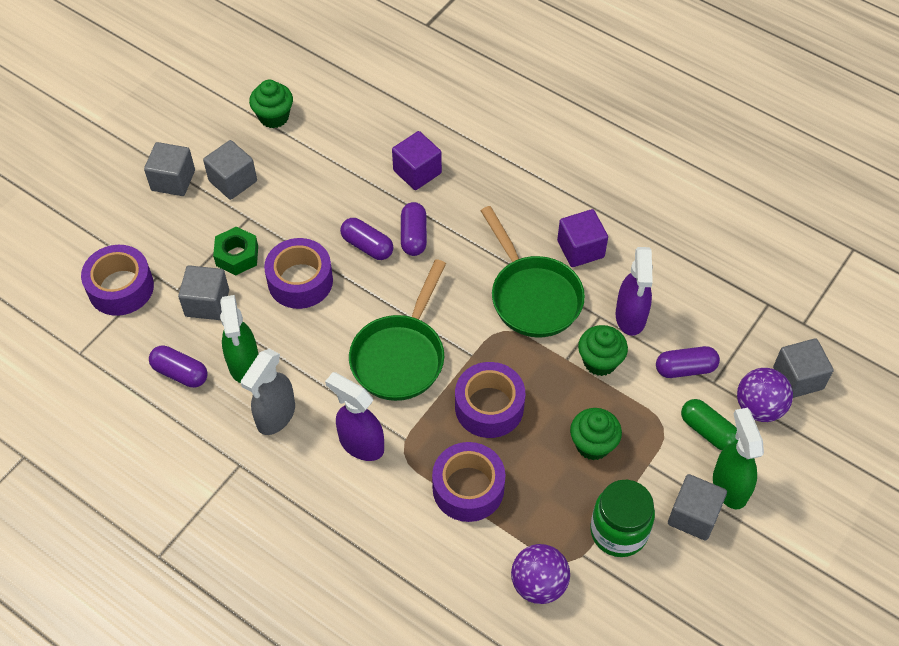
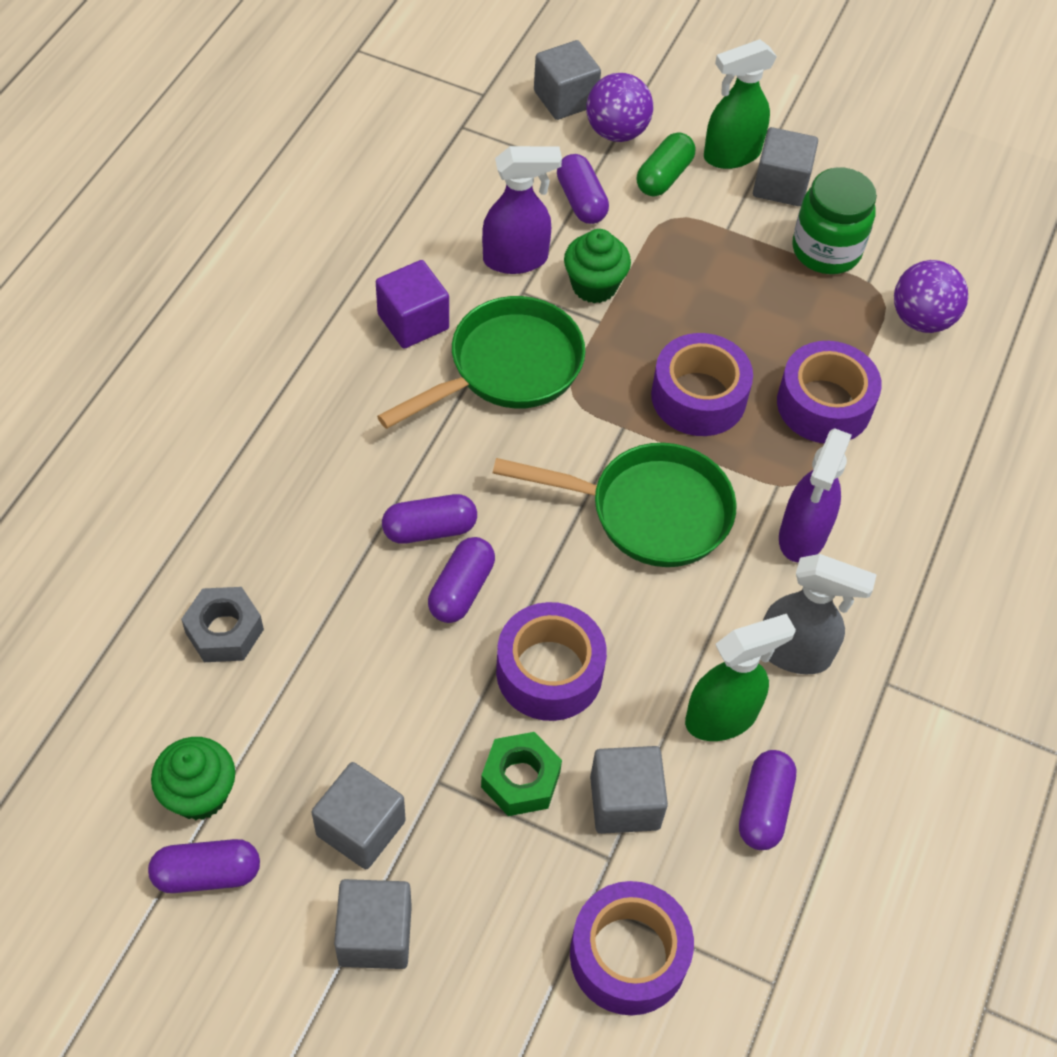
camera: 105 degrees left, 0 degrees up
purple cube [392,131,442,190] -> none
green cupcake [570,408,622,460] -> none
none -> purple capsule [148,839,260,893]
none -> grey nut [181,587,264,662]

